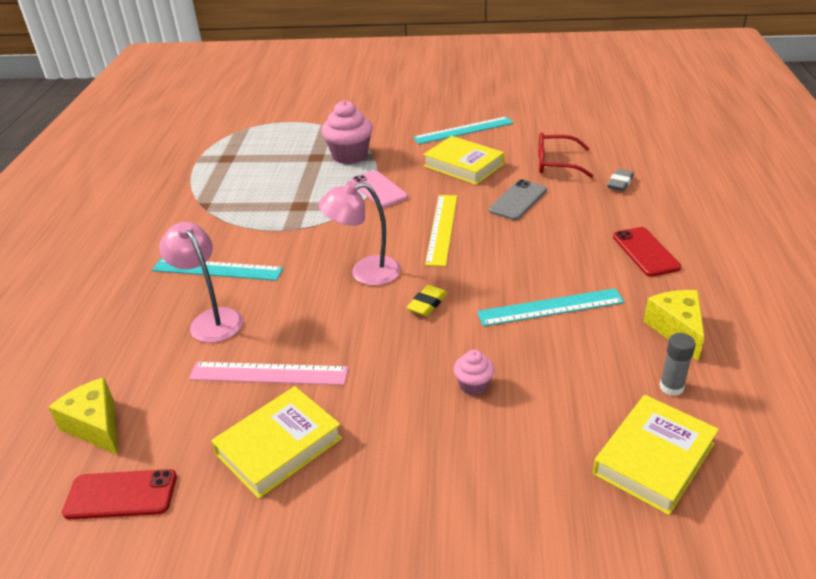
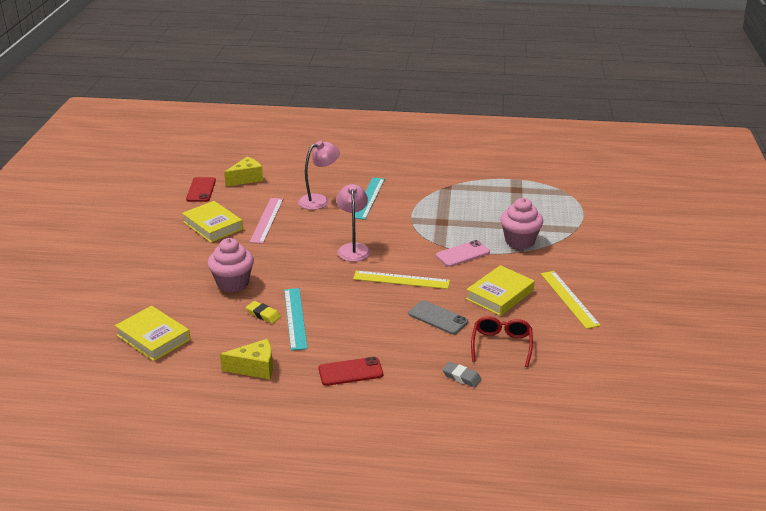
camera: 90 degrees right, 5 degrees down
yellow eraser [406,285,448,316] -> yellow eraser moved to [246,301,281,324]
turquoise ruler [413,116,514,144] -> yellow ruler [541,271,601,329]
pink cupcake [454,350,494,396] -> pink cupcake [208,238,254,292], size x1.92
grey glue stick [659,333,696,396] -> none

